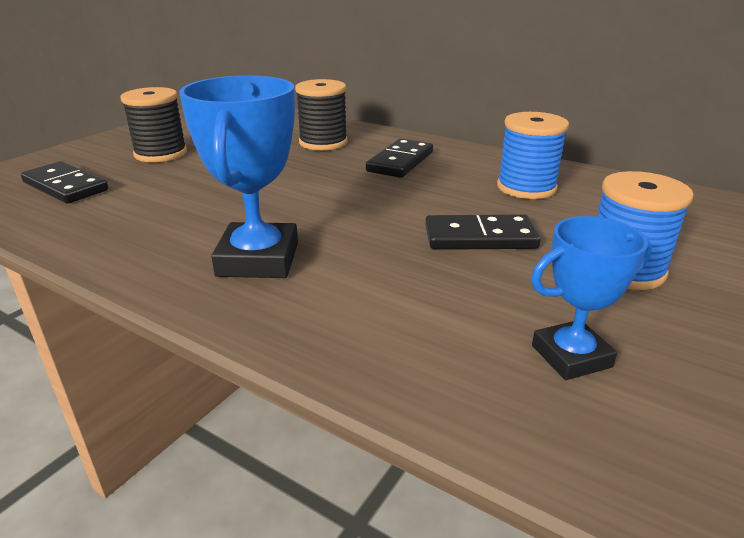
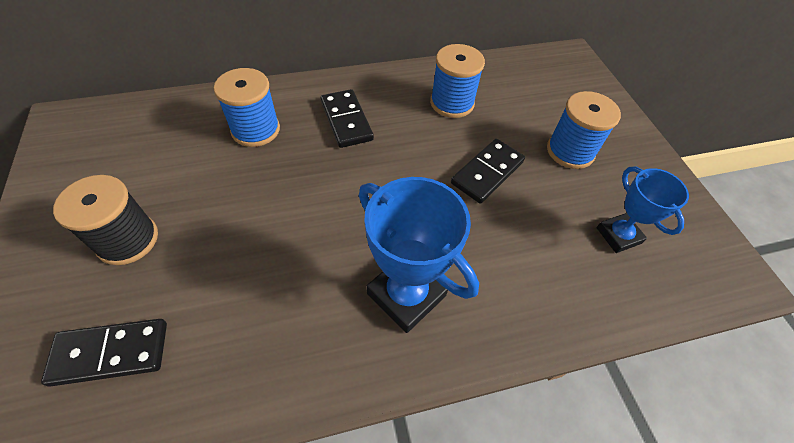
camera: 50 degrees left, 25 degrees up
black spool [295,79,348,151] -> blue spool [214,68,280,147]
blue trophy [531,216,652,380] -> blue trophy turned 45 degrees counterclockwise [597,166,689,253]

